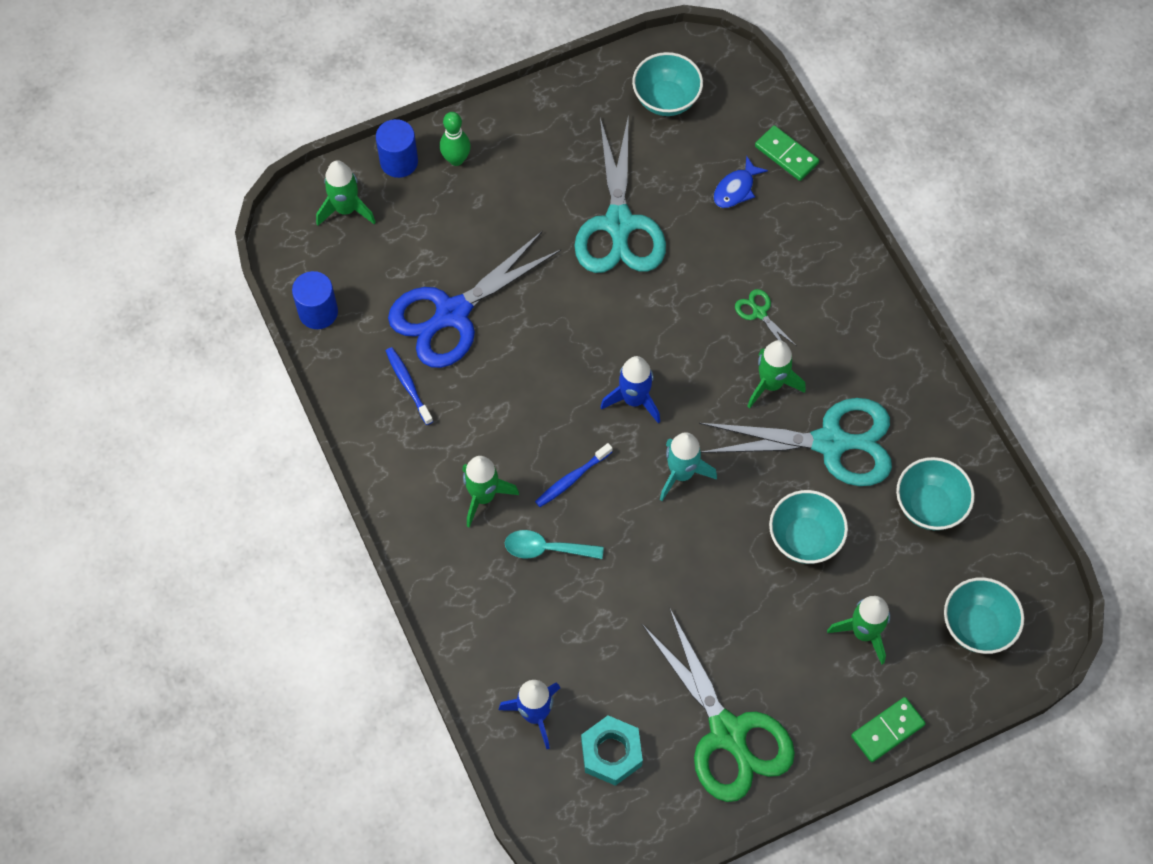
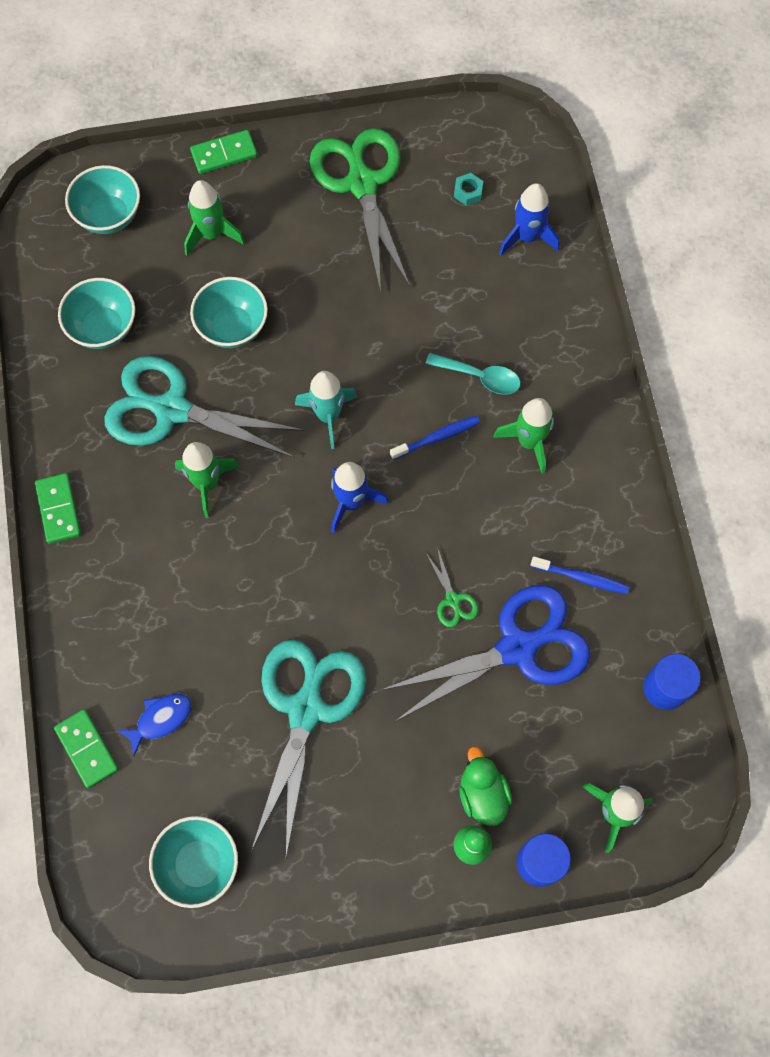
camera: 165 degrees left, 5 degrees up
blue toothbrush [386,347,433,425] -> blue toothbrush turned 60 degrees counterclockwise [531,556,630,594]
turquoise nut [581,716,643,786] -> turquoise nut [454,173,483,206], size x0.53
green scissors [735,289,797,346] -> green scissors moved to [425,547,478,627]
none -> green domino [35,473,81,544]
none -> green duck [459,747,512,826]

